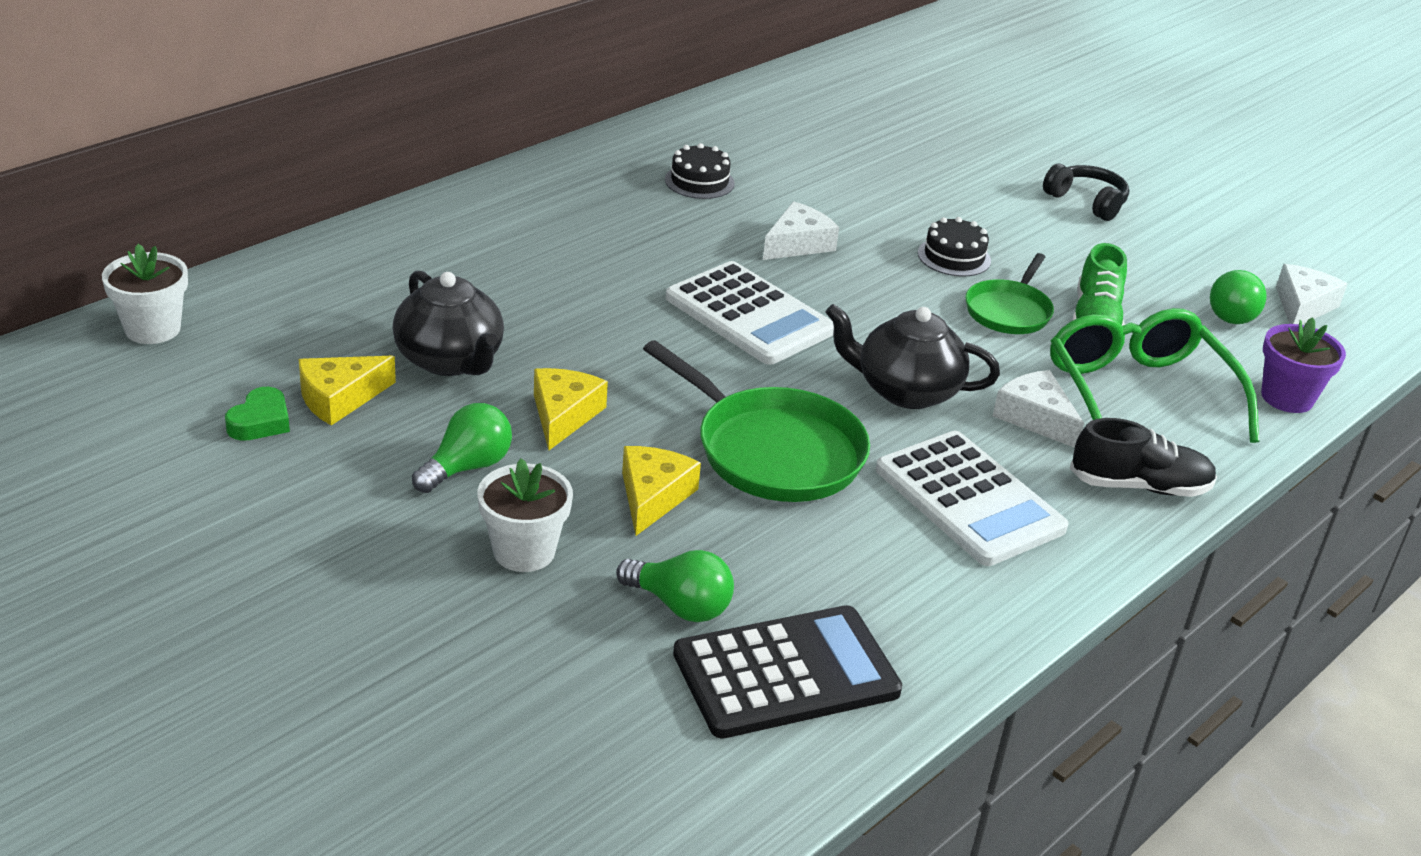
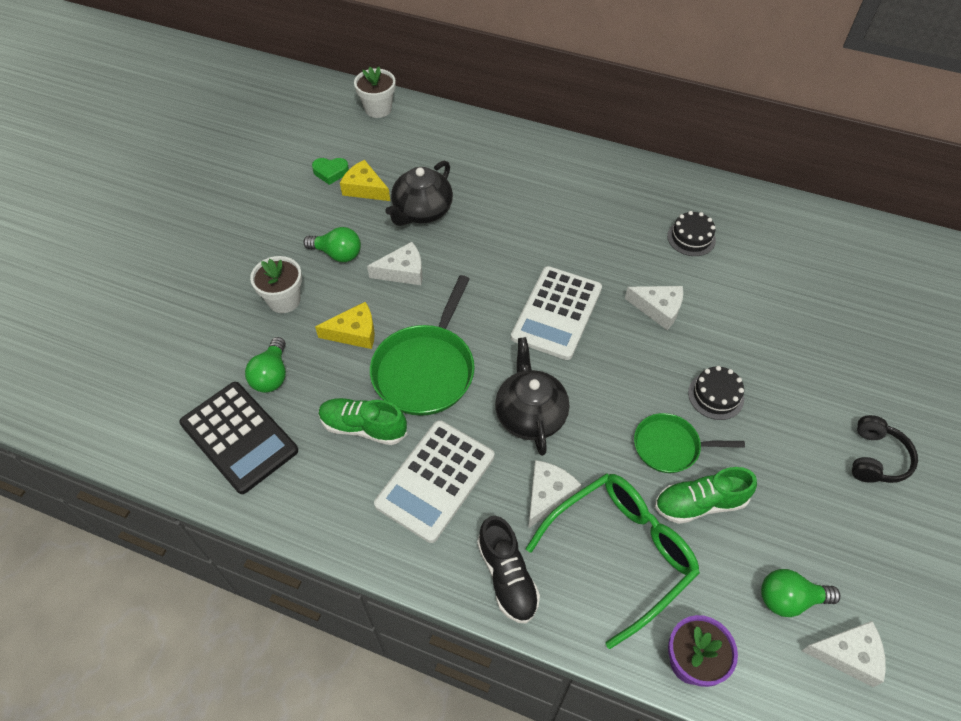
camera: 70 degrees right, 20 degrees up
yellow cheese [534,368,608,450] -> white cheese [367,242,422,285]
none -> green shoe [319,398,407,445]

